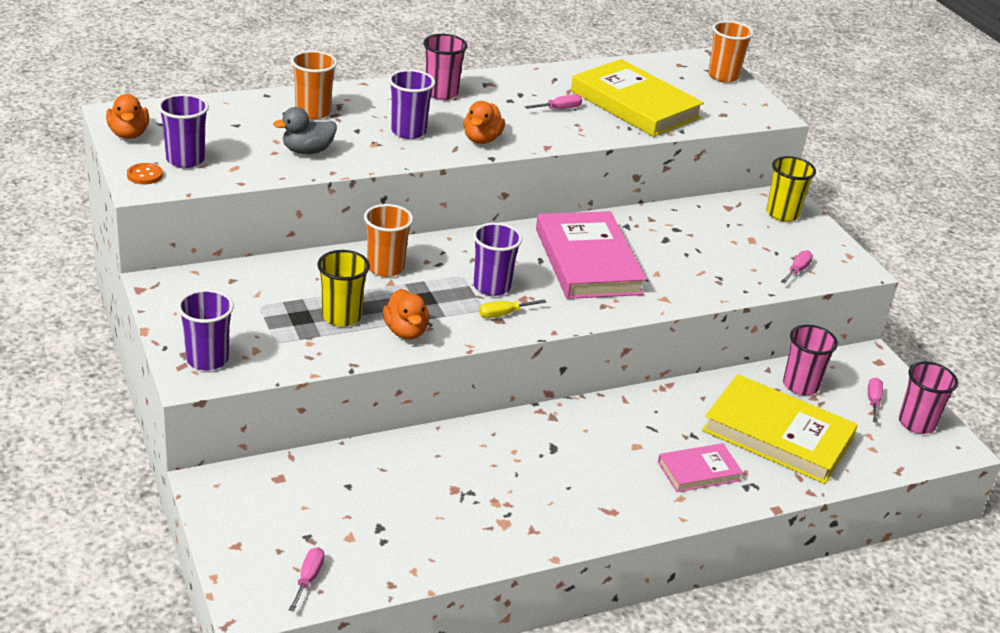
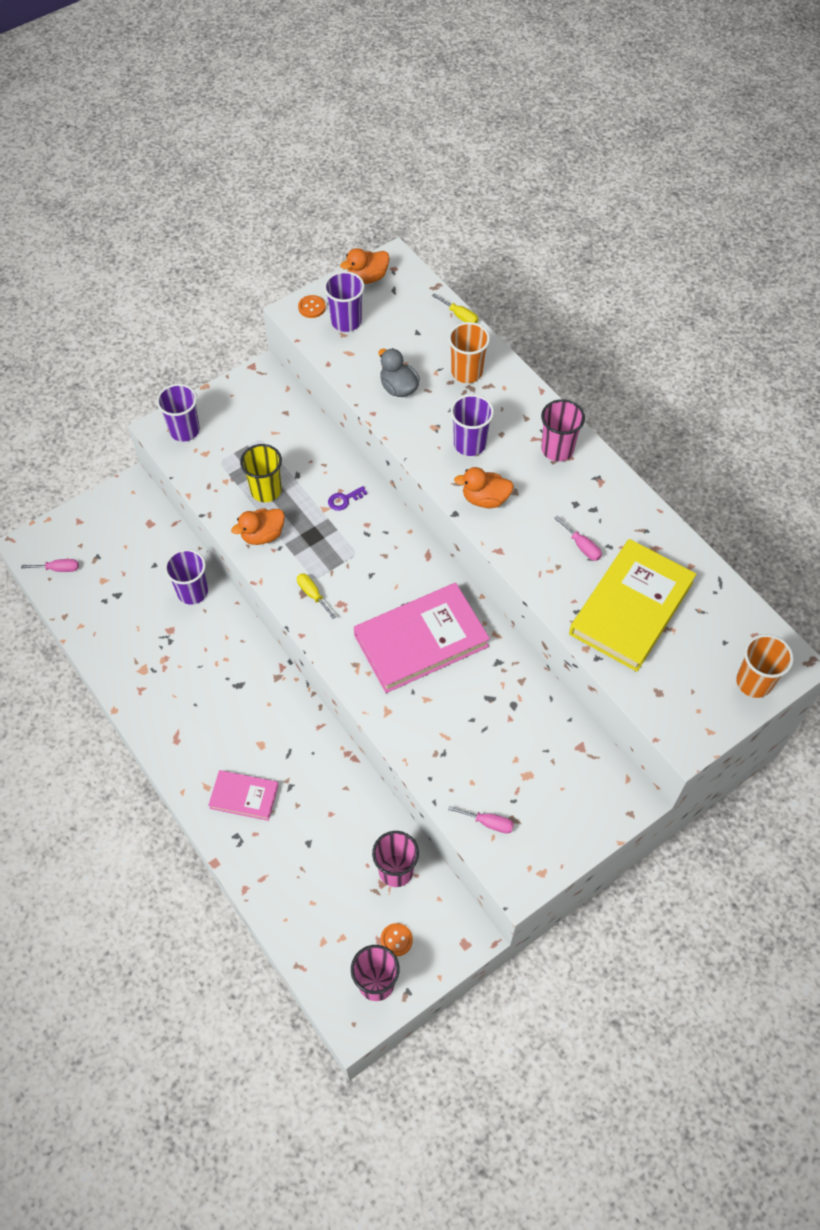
camera: 80 degrees right, 25 degrees up
orange cup [364,204,413,277] -> purple key [328,486,368,511]
purple cup [473,223,522,296] -> purple cup moved to [164,549,208,605]
pink book [658,443,743,492] -> pink book turned 45 degrees counterclockwise [208,770,279,821]
yellow book [702,374,858,484] -> none
yellow cup [766,156,816,222] -> none
pink screwdriver [868,378,883,423] -> orange button [380,923,413,956]
none -> yellow screwdriver [432,293,478,323]

